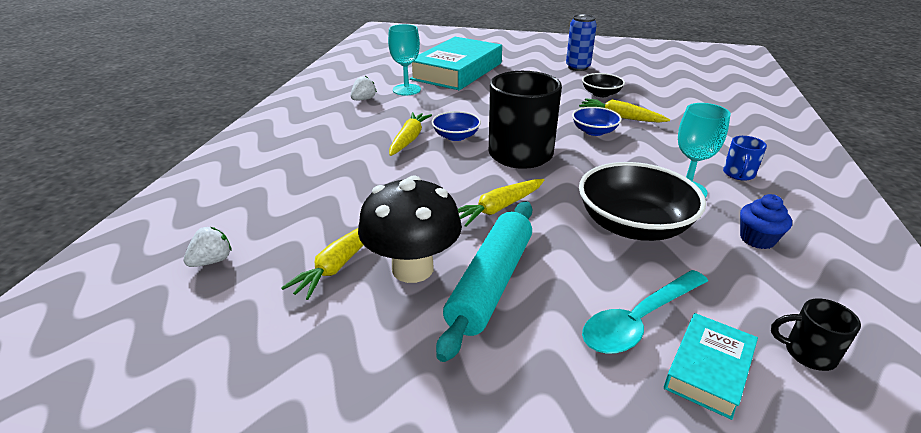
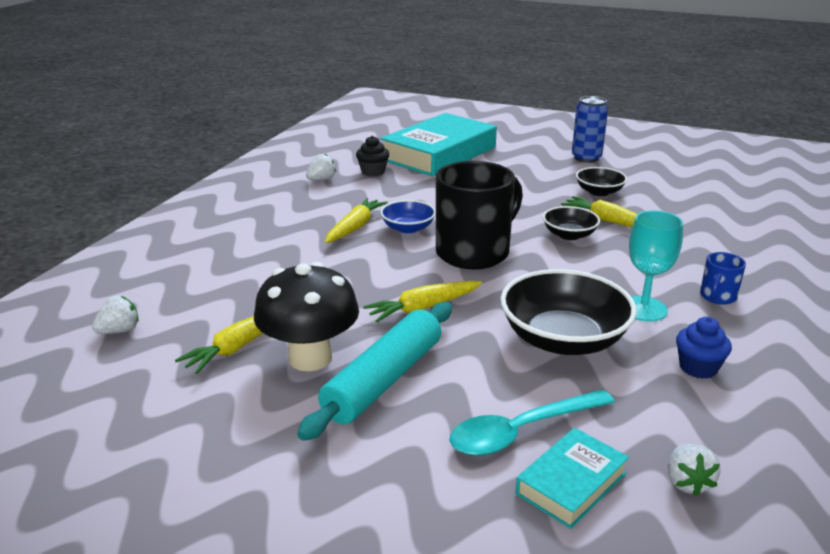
camera: 10 degrees right, 5 degrees down
turquoise goblet [388,24,421,96] -> black cupcake [356,136,389,176]
blue bowl [572,107,622,136] -> black bowl [543,206,600,240]
black mug [771,298,861,371] -> white strawberry [668,444,720,496]

